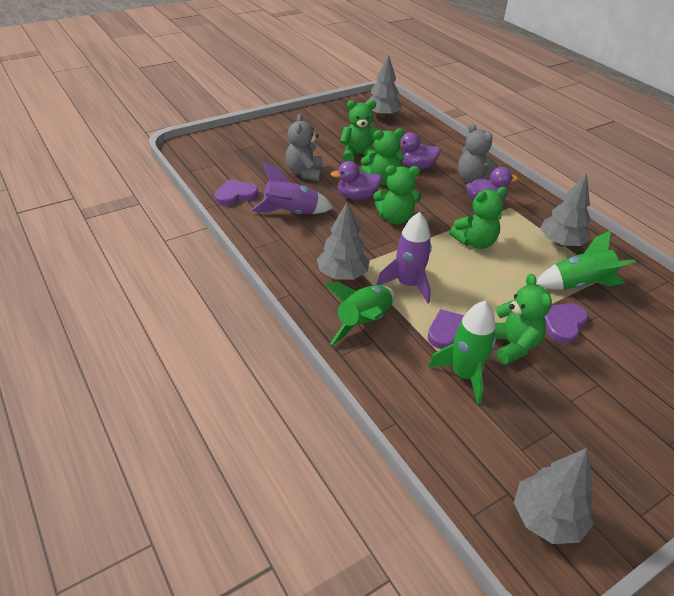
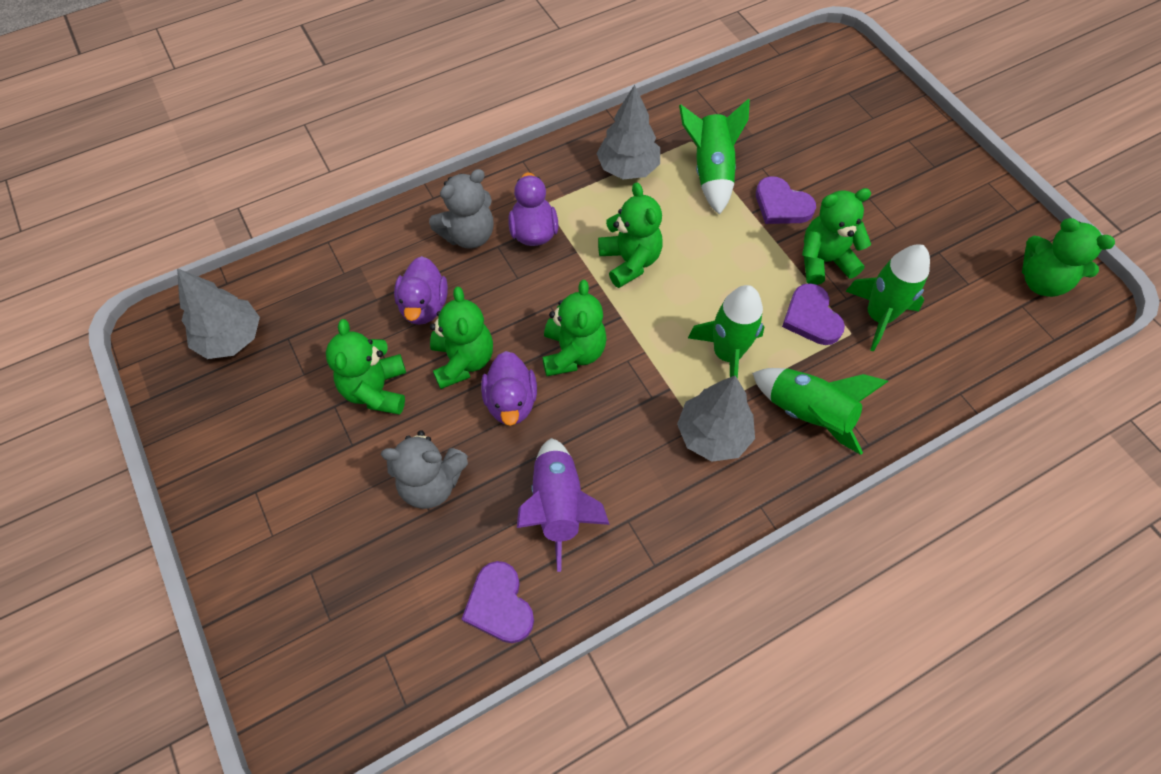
camera: 85 degrees left, 20 degrees up
purple rocket [377,212,432,303] -> green rocket [688,285,765,379]
grey tree [514,448,594,544] -> green teddy bear [1022,218,1115,297]

